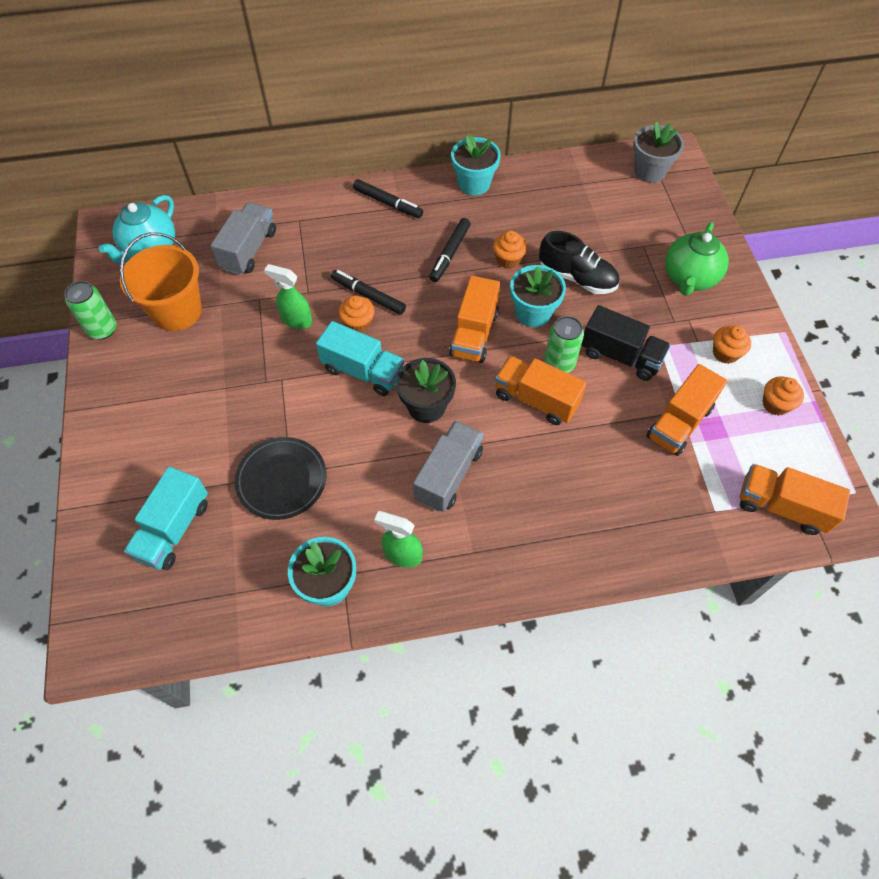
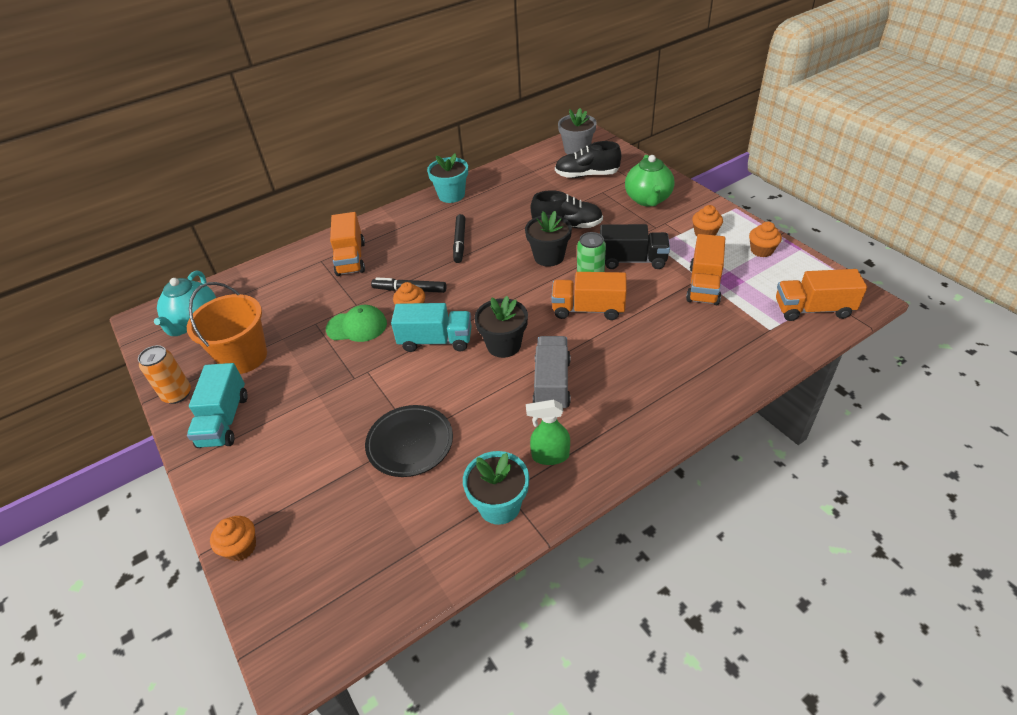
camera: 20 degrees left, 15 degrees down
green can [64,281,117,340] -> orange can [138,345,191,404]
turquoise truck [124,467,208,570] -> turquoise truck moved to [187,363,248,448]
grey truck [210,202,276,275] -> none
green spray bottle [264,264,312,329] -> green cap [326,305,387,342]
black marker [353,179,423,218] -> none
orange truck [449,276,500,363] -> orange truck moved to [330,212,365,276]
orange cupcake [493,231,527,269] -> orange cupcake moved to [210,516,256,561]
turquoise flower pot [510,265,566,327] -> black flower pot [525,211,572,267]
none -> black shoe [555,141,621,178]

